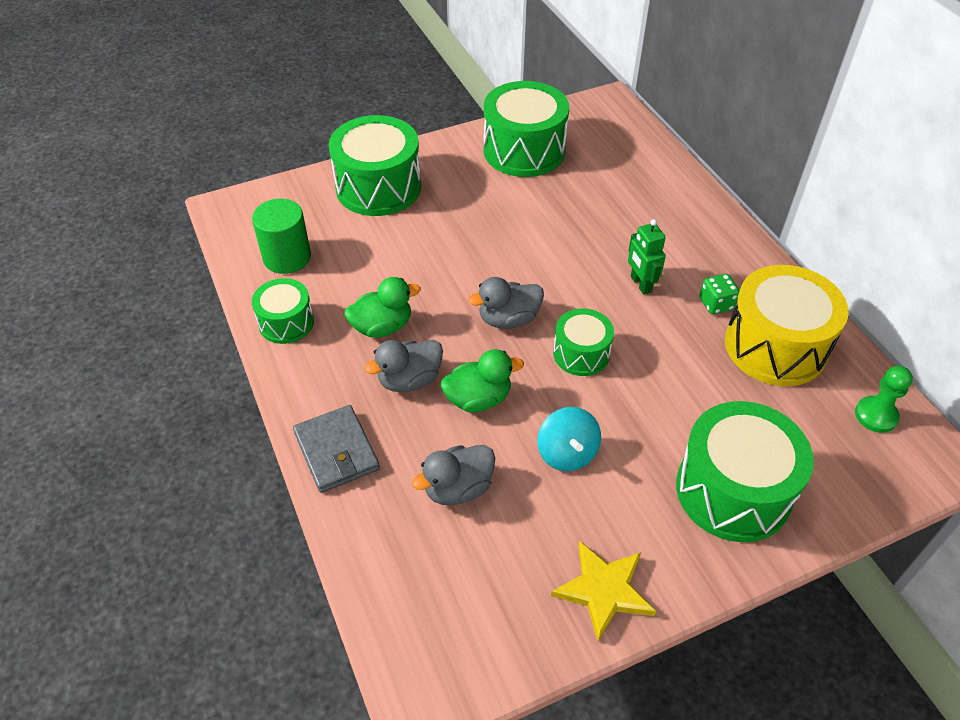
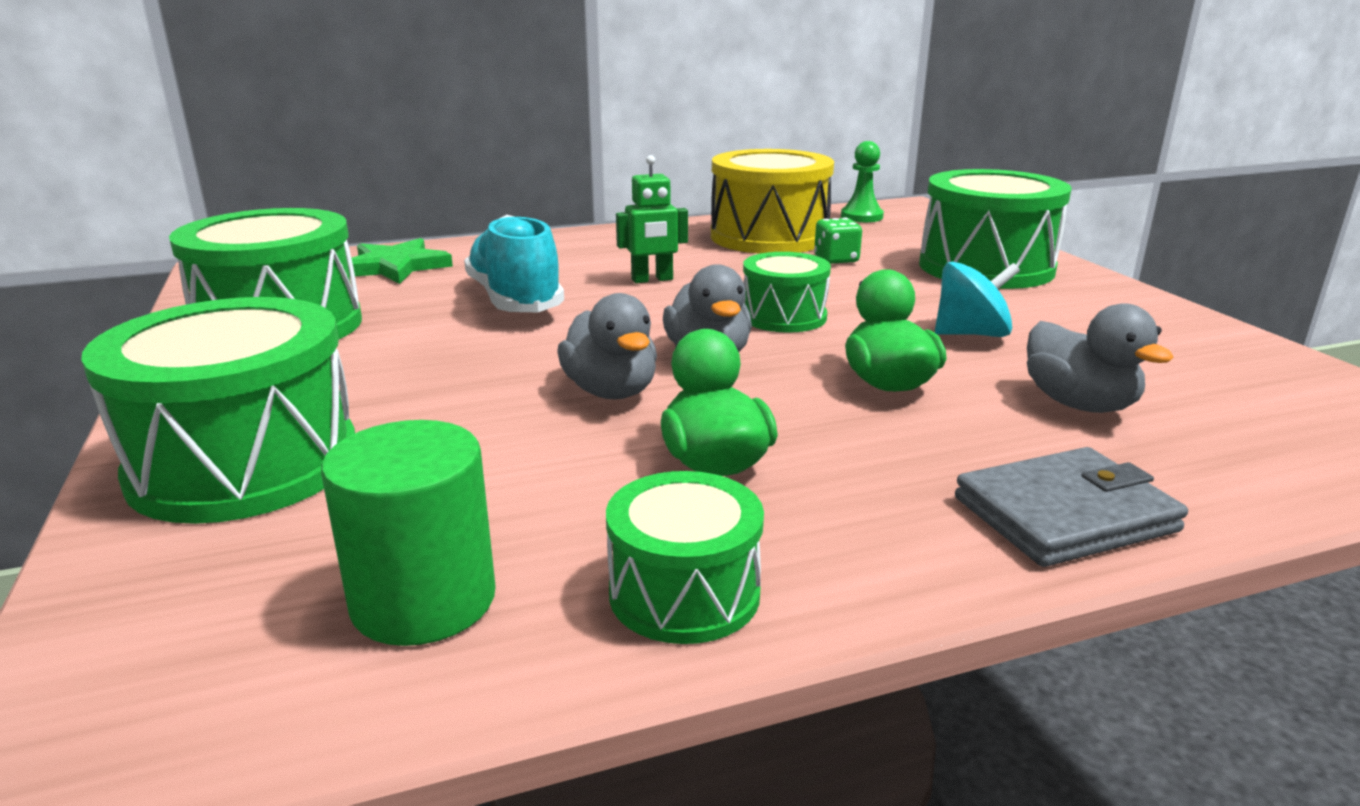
camera: 85 degrees left, 25 degrees down
grey duck [365,340,443,392] -> grey duck moved to [557,293,657,400]
yellow star [551,541,656,641] -> none
green dice [700,274,740,314] -> green dice moved to [814,218,862,264]
none -> green star [347,238,453,284]
none -> turquoise shoe [464,215,564,312]

